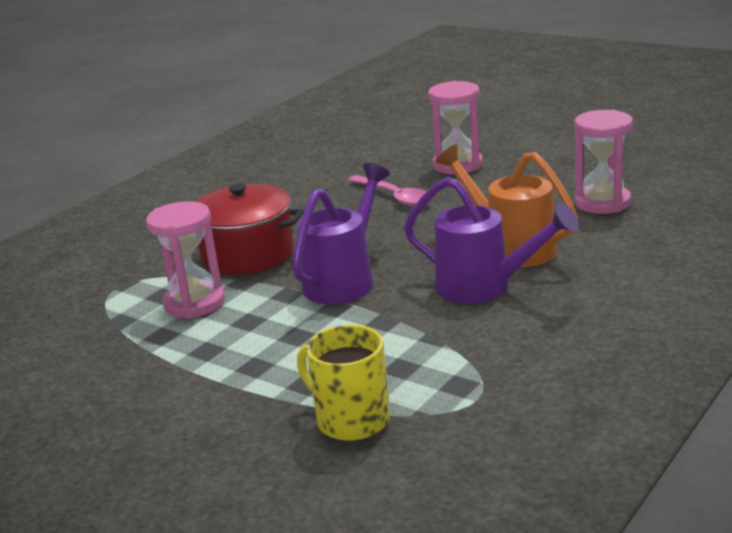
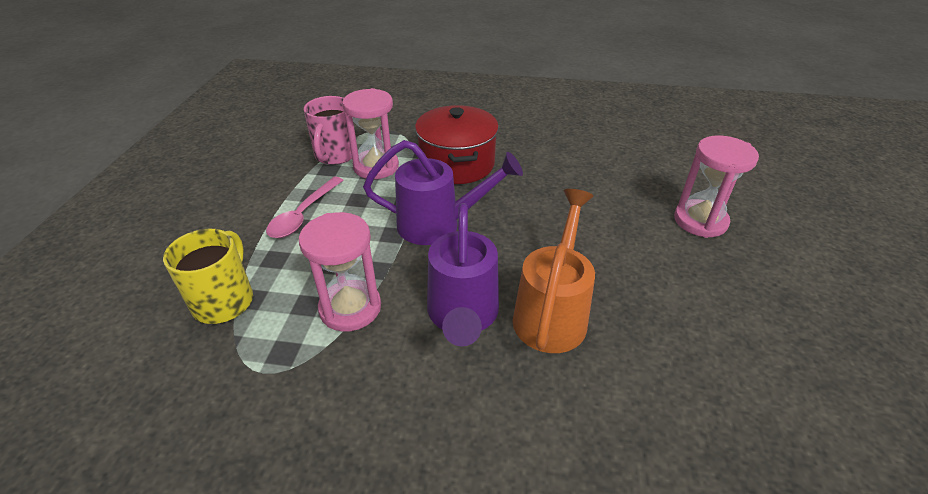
camera: 60 degrees right, 15 degrees up
pink spoon [348,175,426,206] -> pink spoon moved to [266,177,343,238]
pink hourglass [574,110,633,214] -> pink hourglass moved to [299,212,381,332]
none -> pink mug [304,96,352,165]

